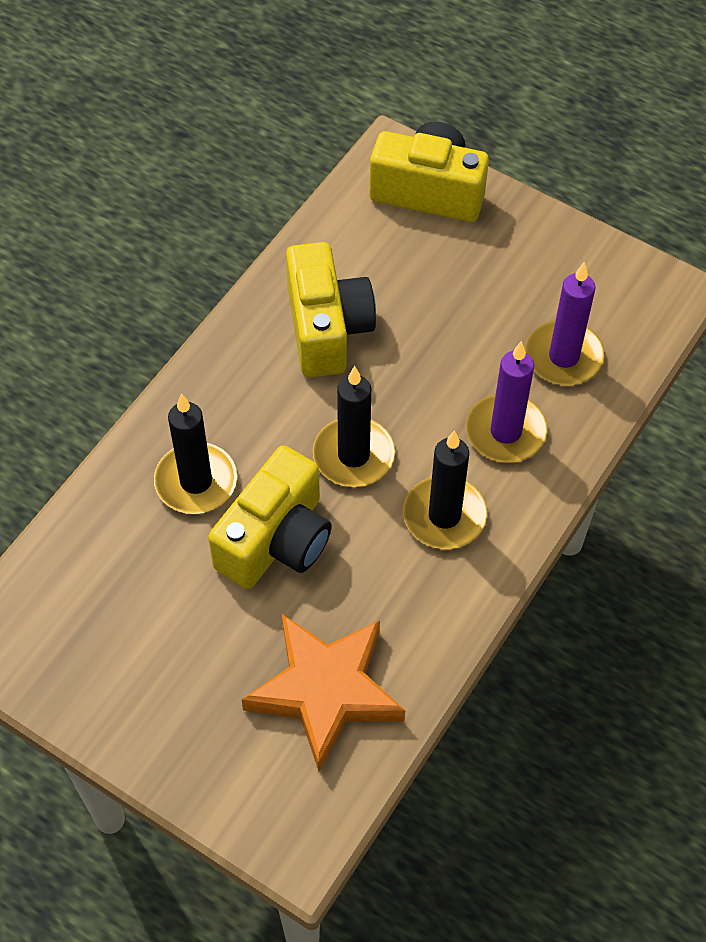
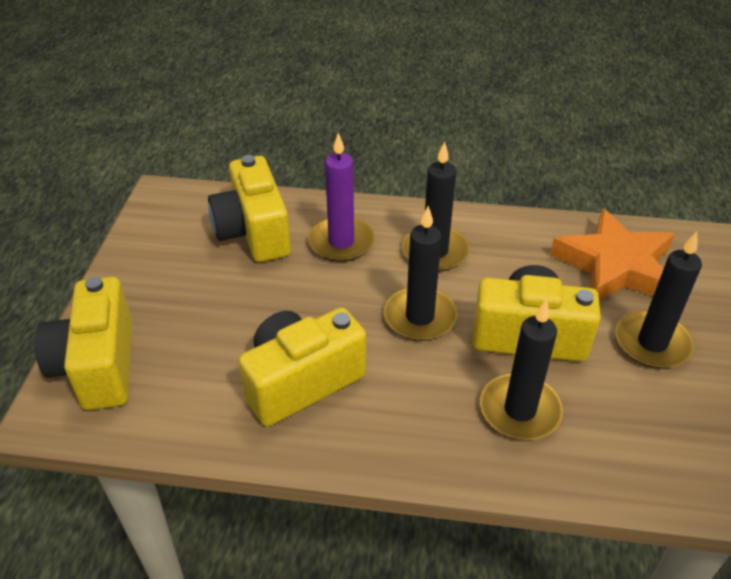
camera: 115 degrees left, 15 degrees down
purple candle [525,262,605,386] -> yellow camera [208,155,291,262]
none -> black candle [615,232,702,369]

